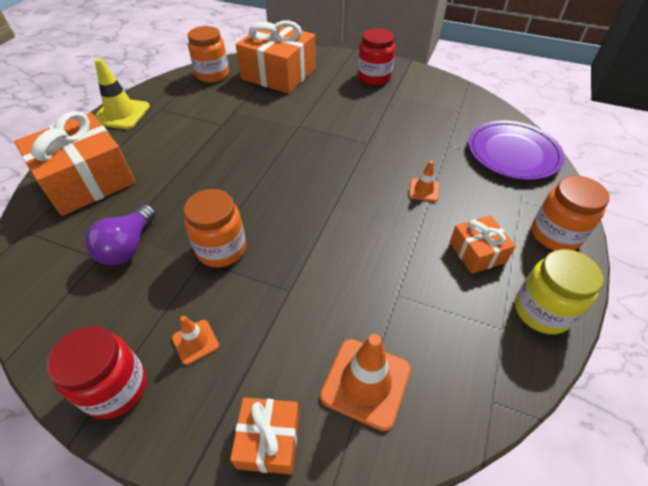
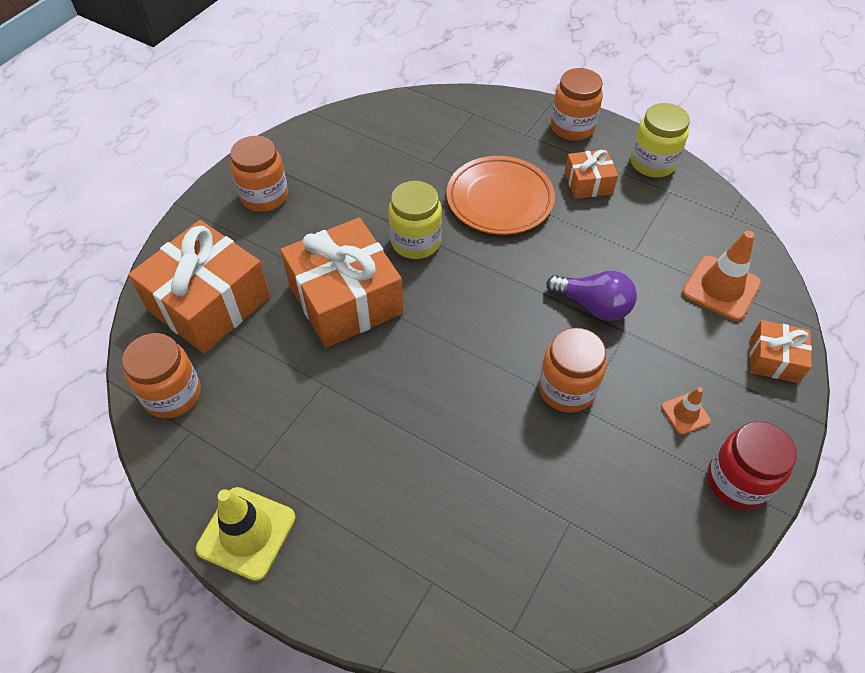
camera: 80 degrees left, 5 degrees up
orange gift [14,111,135,216] -> orange gift moved to [280,217,403,348]
purple light bulb [85,204,156,265] -> purple light bulb moved to [546,271,637,321]
red jar [358,28,395,85] -> orange jar [230,136,288,212]
orange traffic cone [409,161,439,202] -> orange plate [447,156,555,235]
purple plate [468,120,565,180] -> none
none -> yellow jar [388,181,442,259]

